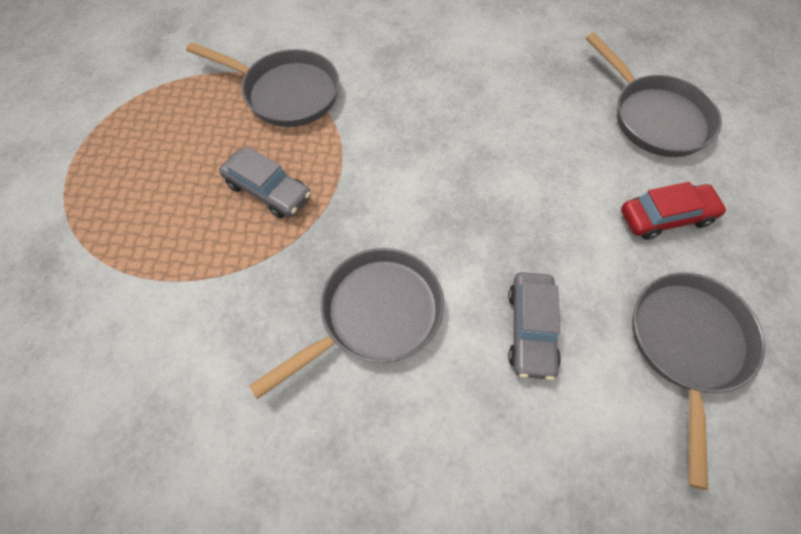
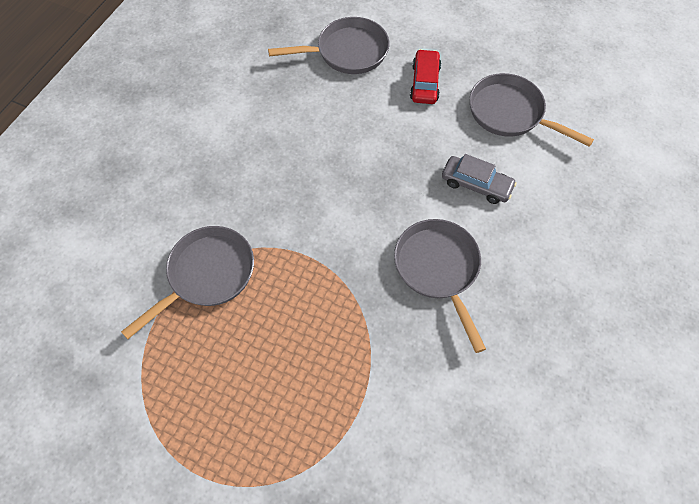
camera: 70 degrees left, 0 degrees up
grey car [219,146,311,218] -> none

